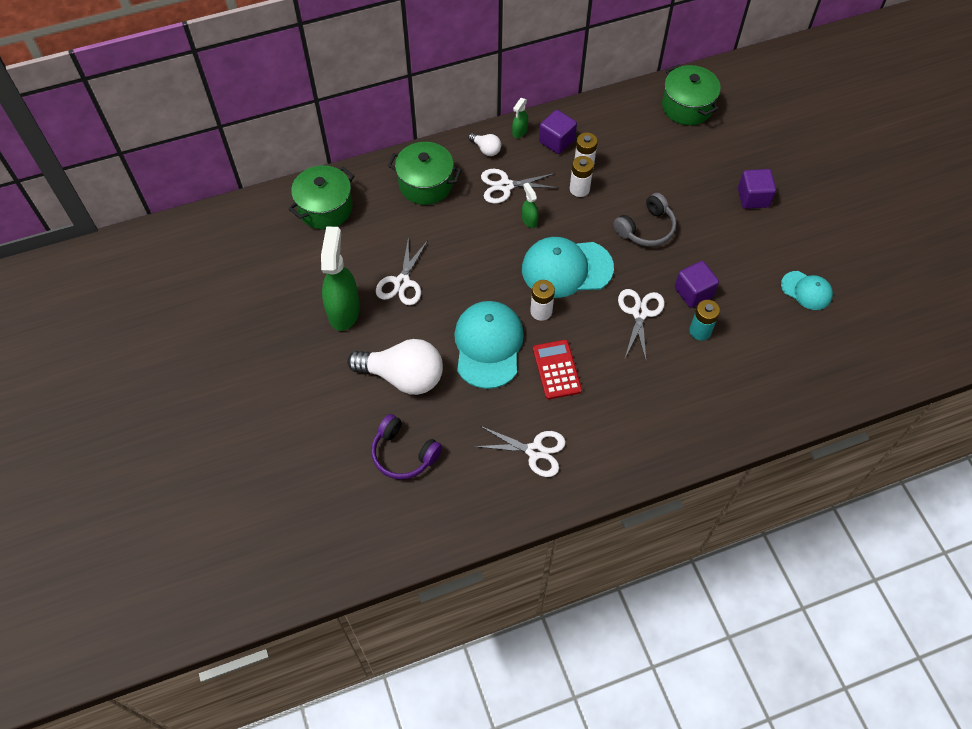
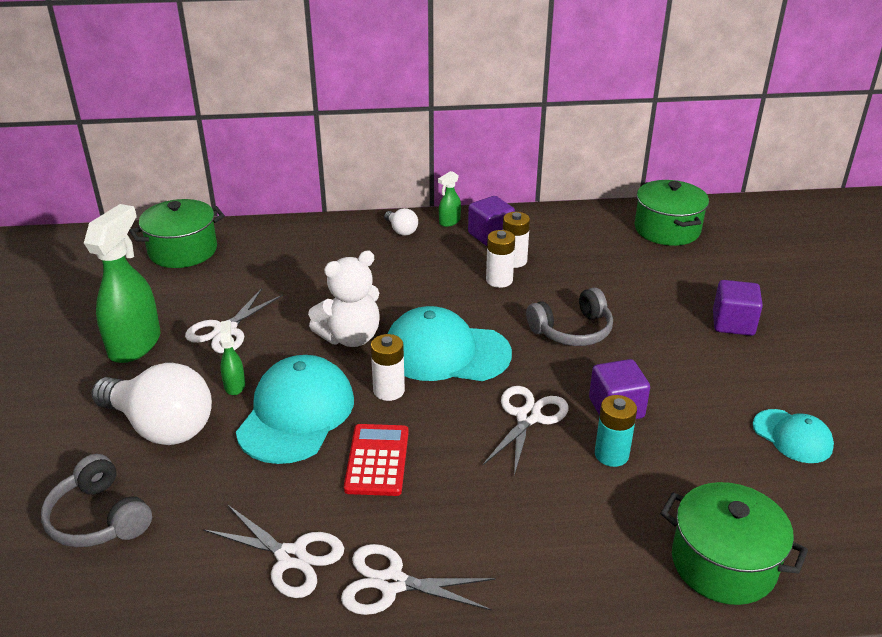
camera: 15 degrees right, 25 degrees down
purple headphones [371,414,442,480] -> grey headphones [41,454,152,547]
green pot [388,142,462,205] -> green pot moved to [660,482,808,605]
white scissors [481,169,558,204] -> white scissors moved to [341,544,496,615]
green spray bottle [522,183,539,228] -> green spray bottle moved to [220,321,245,395]
none -> white teddy bear [308,250,380,347]

